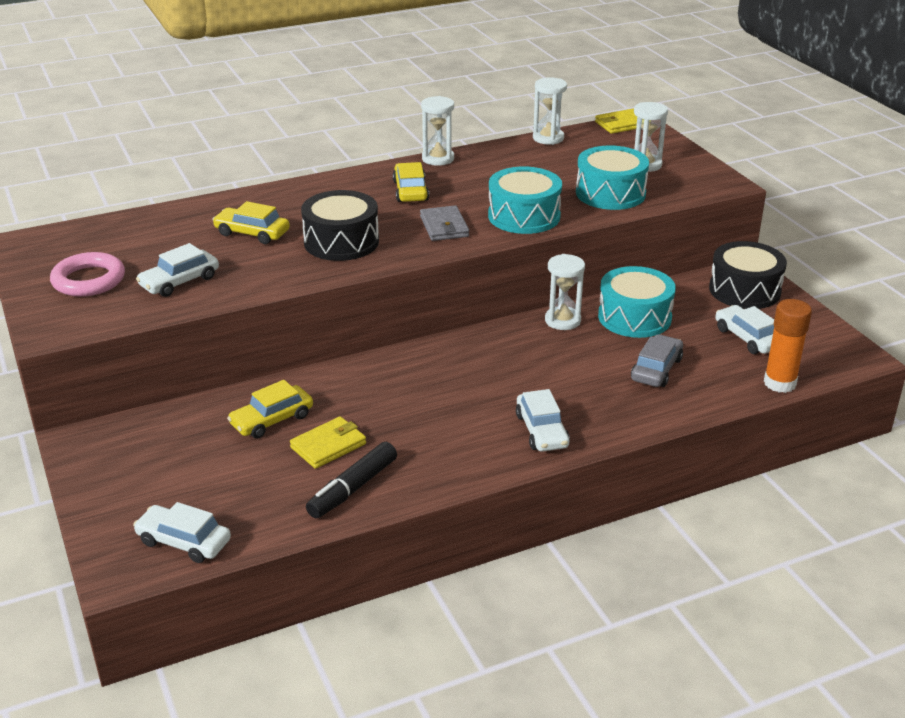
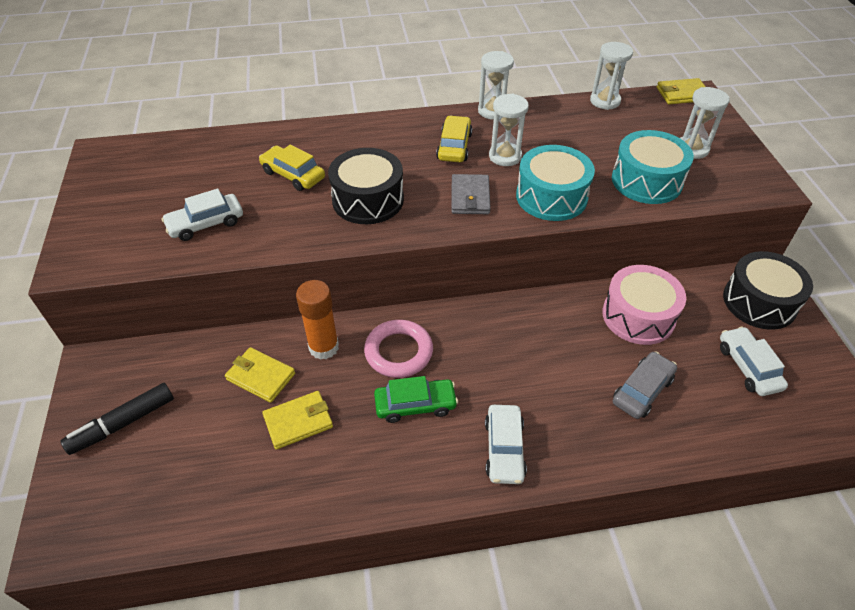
camera: 15 degrees right, 15 degrees up
pink ring [50,252,125,297] -> pink ring moved to [364,320,433,378]
white car [133,502,231,563] -> none
yellow car [227,380,313,438] -> yellow wallet [225,347,295,403]
black marker [306,442,397,518] -> black marker moved to [61,383,174,455]
white hourglass [545,254,585,330] -> white hourglass moved to [489,94,529,166]
turquoise drum [598,266,676,338] -> pink drum [602,265,686,345]
orange glue stick [764,299,812,393] -> orange glue stick moved to [296,280,339,360]
none -> green car [374,376,458,423]

